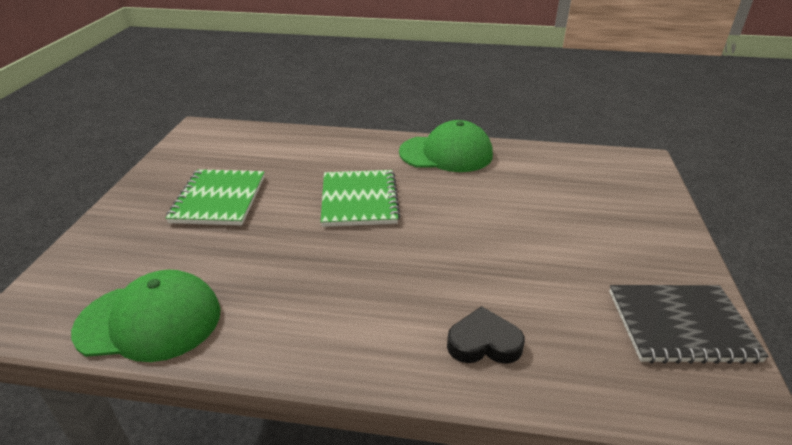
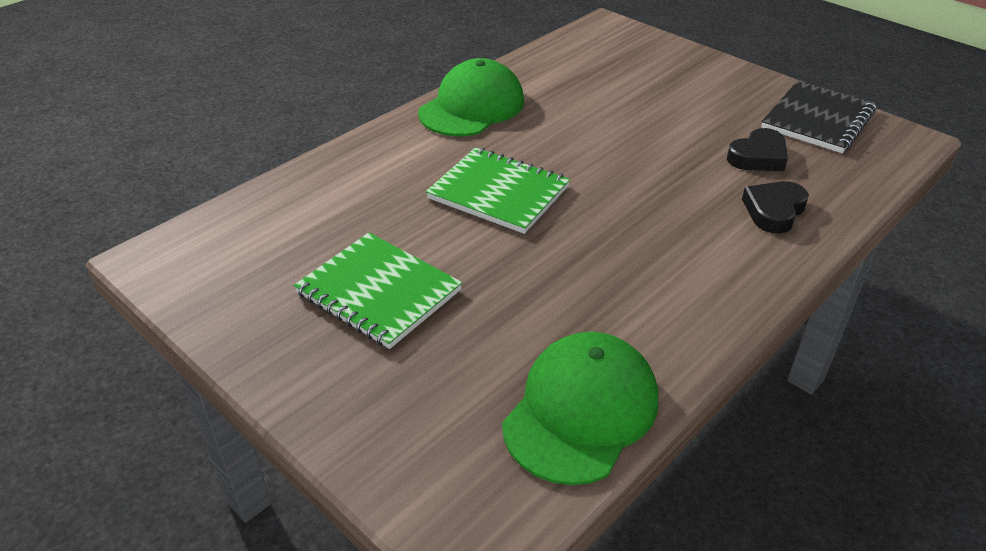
camera: 55 degrees left, 5 degrees up
none -> black heart [727,128,788,171]

